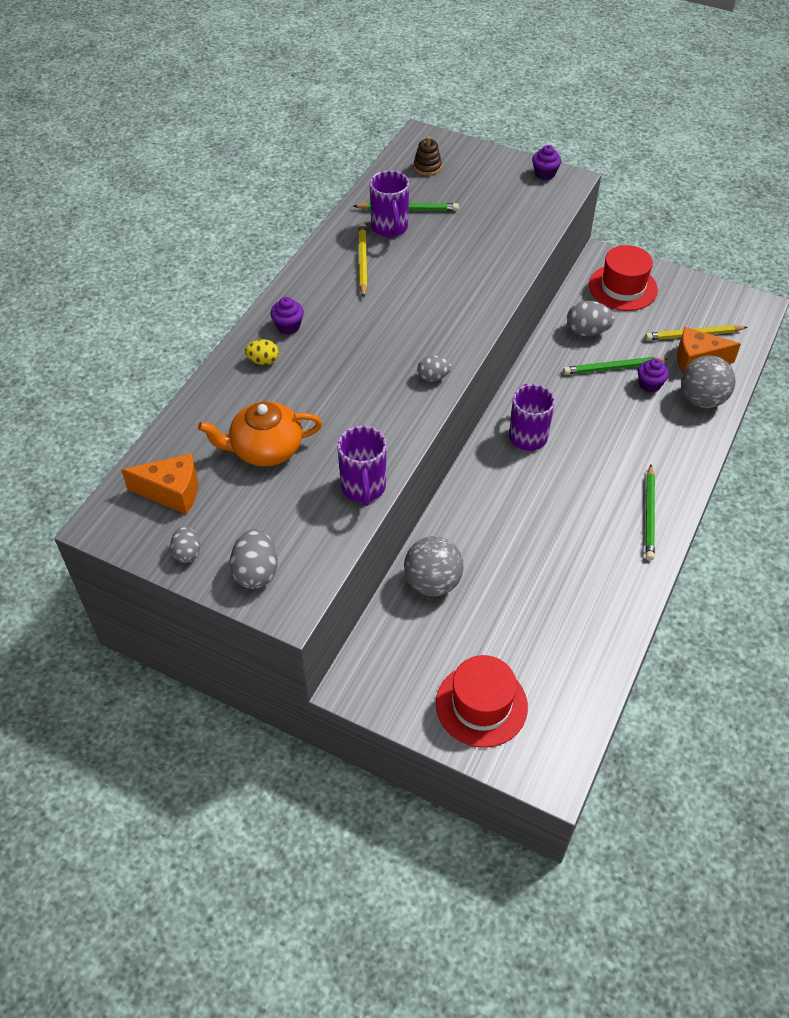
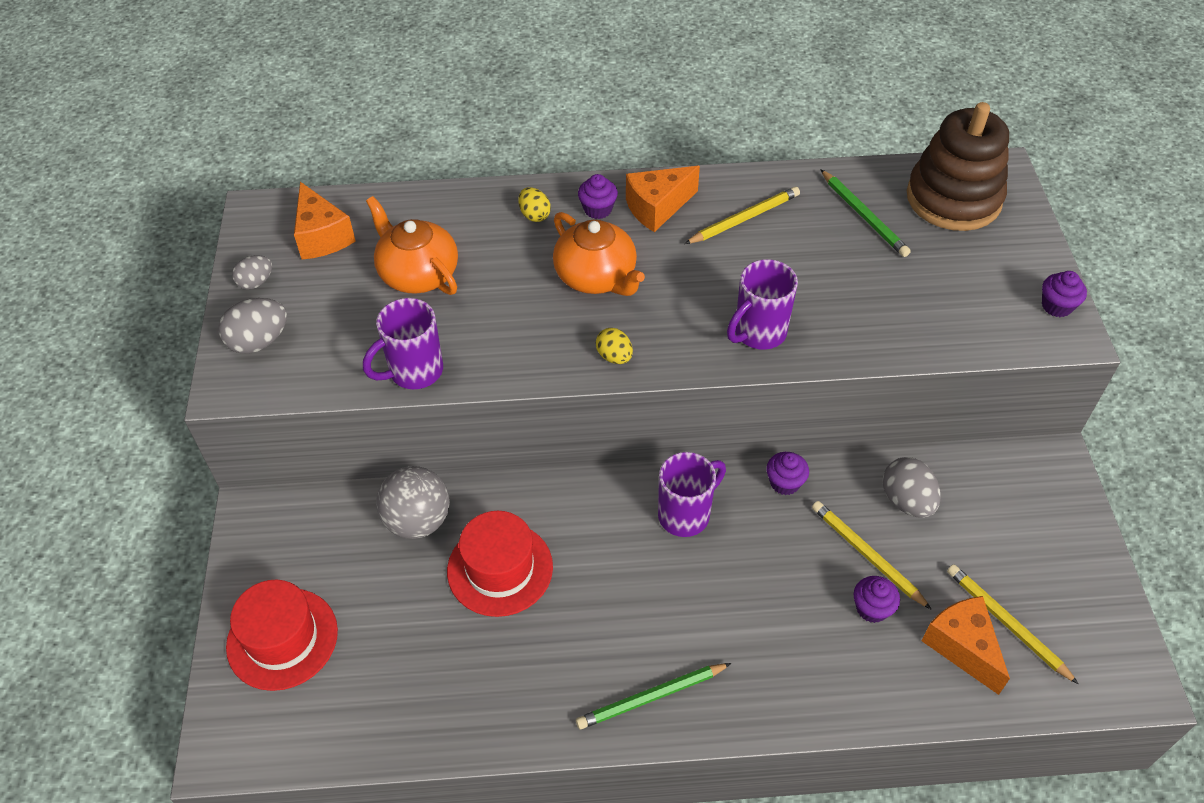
camera: 60 degrees right, 0 degrees up
purple mug [370,170,409,237] -> purple mug moved to [727,259,798,350]
brown stacking toy [414,136,442,176] -> brown stacking toy [907,102,1009,231], size x2.46
grey egg [417,355,452,382] -> yellow egg [596,328,633,364]
green pencil [563,357,667,374] -> yellow pencil [812,501,931,609]
red hat [589,245,658,311] -> red hat moved to [447,511,553,617]
grey ball [681,355,736,408] -> none
none -> orange teapot [553,212,645,296]
none -> orange cheese [626,166,700,232]
none -> purple cupcake [766,452,809,495]

